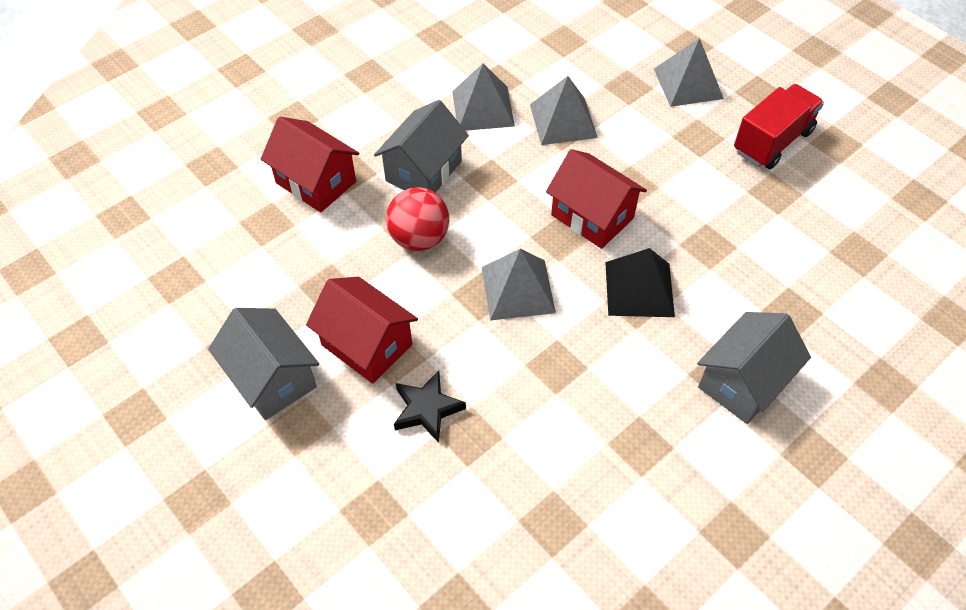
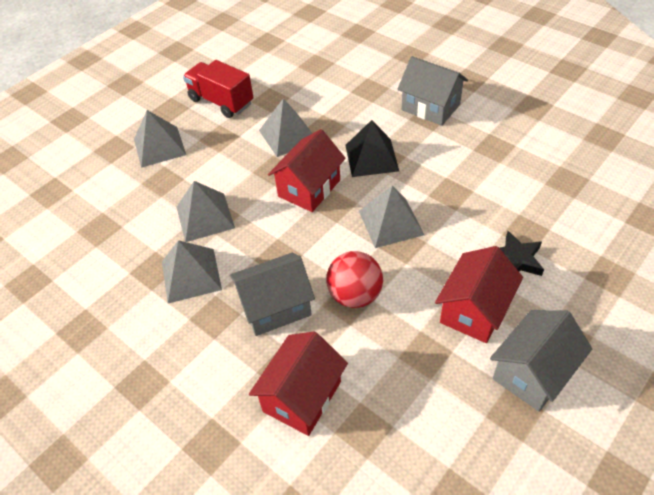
camera: 95 degrees left, 5 degrees down
grey house [374,100,469,193] -> grey house turned 45 degrees counterclockwise [230,253,315,336]
none -> grey pyramid [259,98,312,157]

